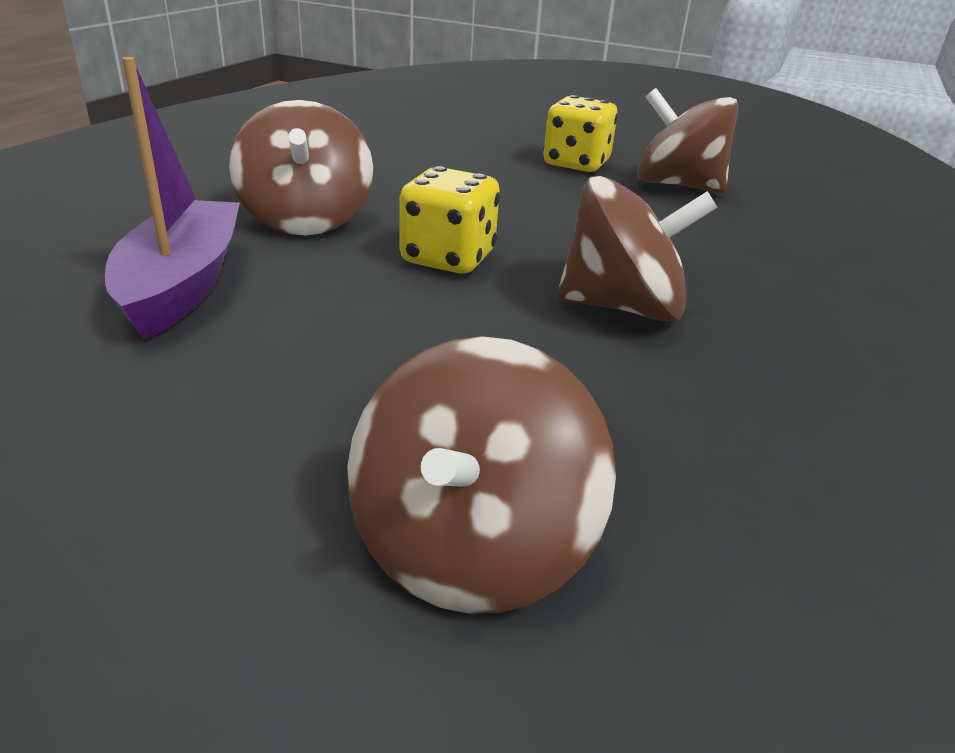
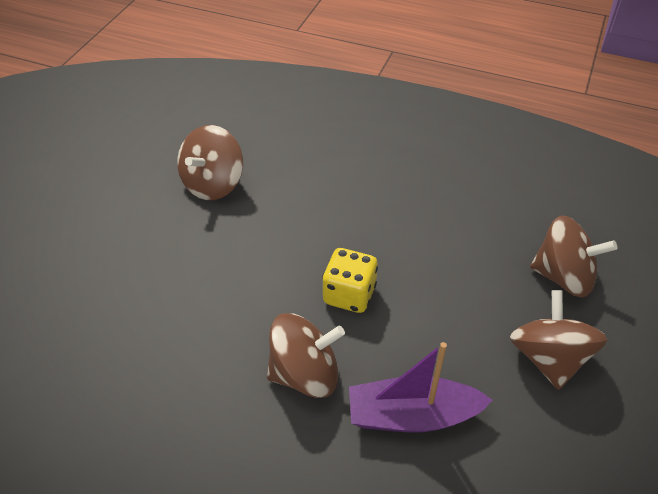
camera: 90 degrees left, 15 degrees up
yellow dice [543,95,618,172] -> none
brown spinning top [557,176,718,322] -> brown spinning top moved to [510,290,608,390]

